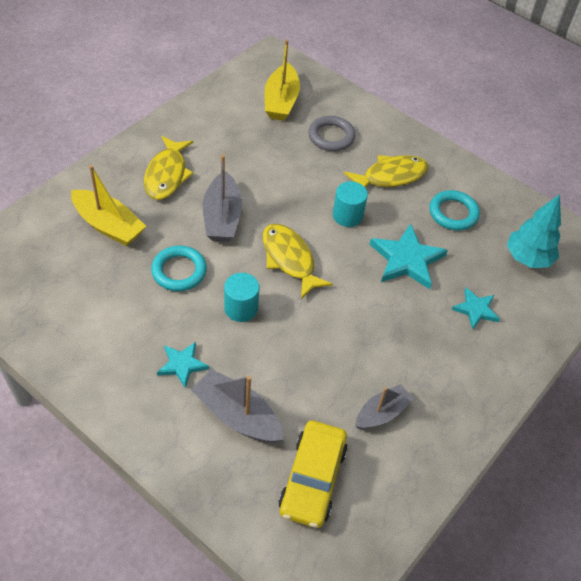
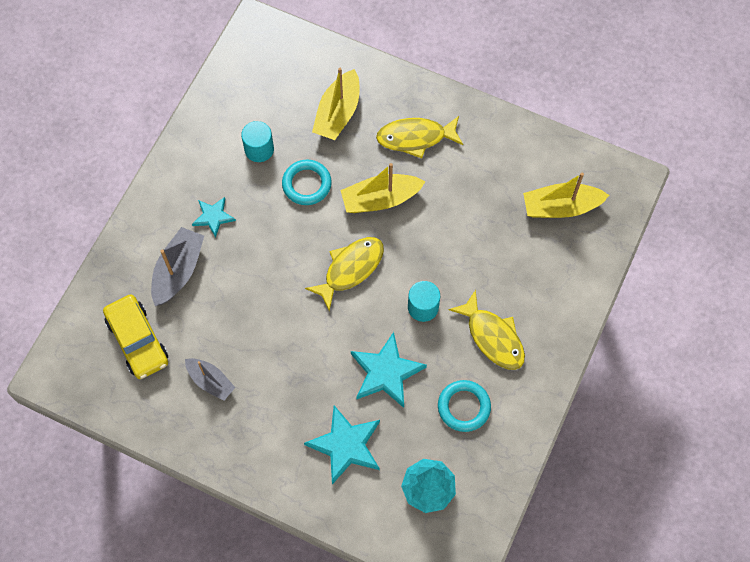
camera: 80 degrees right, 15 degrees up
grey boat [203,155,242,242] -> yellow boat [340,163,426,213]
turquoise cylinder [224,273,260,322] -> turquoise cylinder moved to [241,121,274,162]
yellow car [279,421,348,528] -> yellow car turned 120 degrees counterclockwise [103,294,168,379]
grey ring [308,116,355,151] -> none
turquoise star [451,288,500,330] -> turquoise star [304,405,380,484], size x1.70

